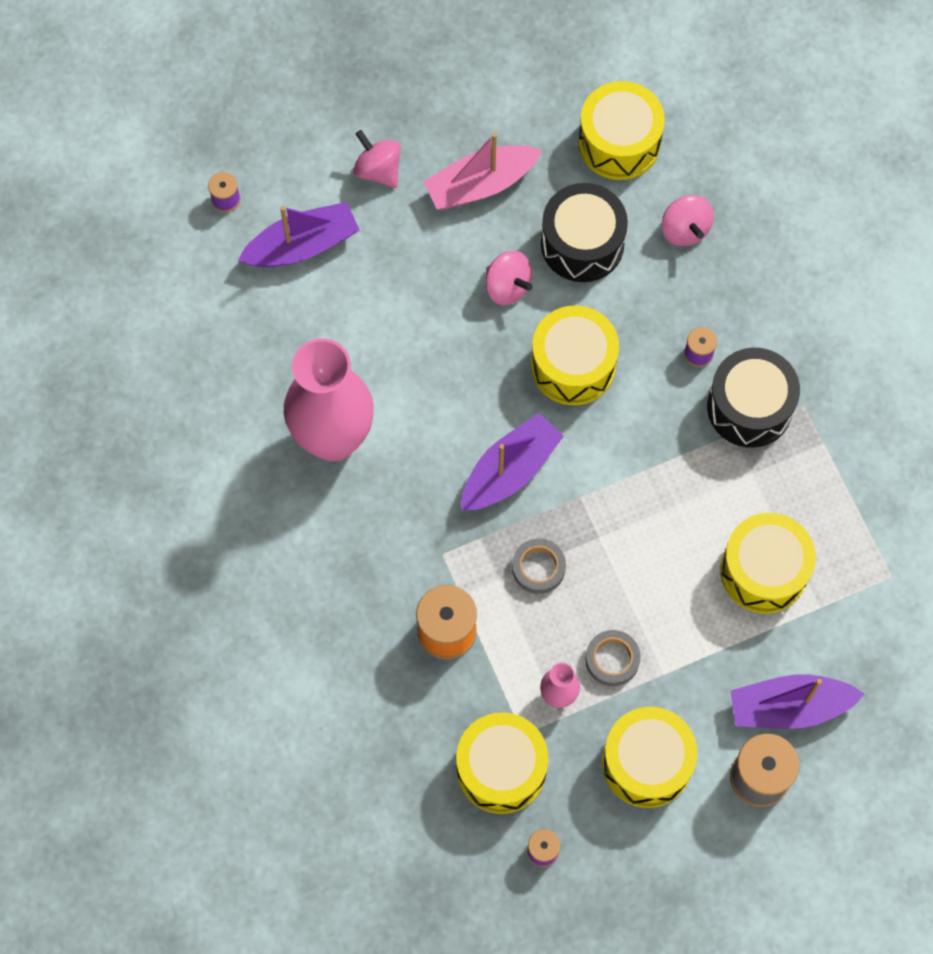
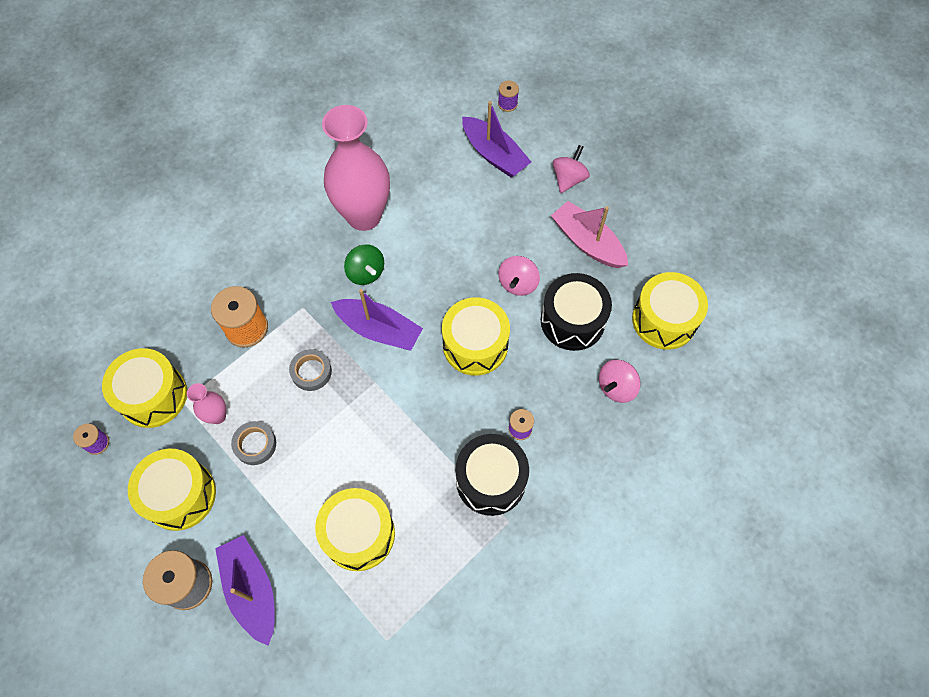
camera: 70 degrees right, 5 degrees down
none -> green spinning top [344,244,384,285]

